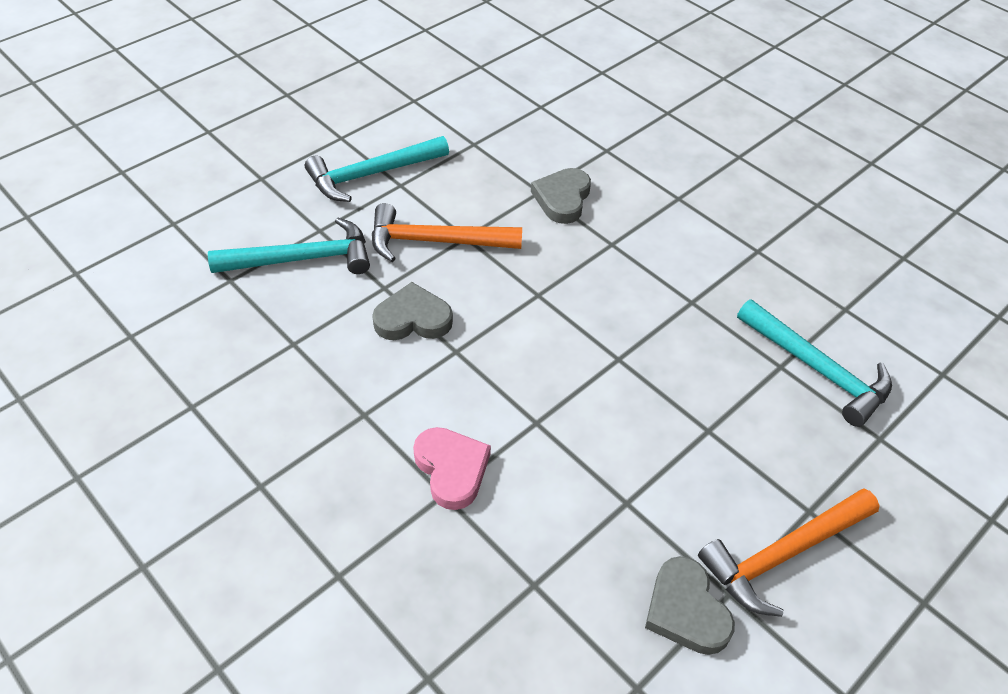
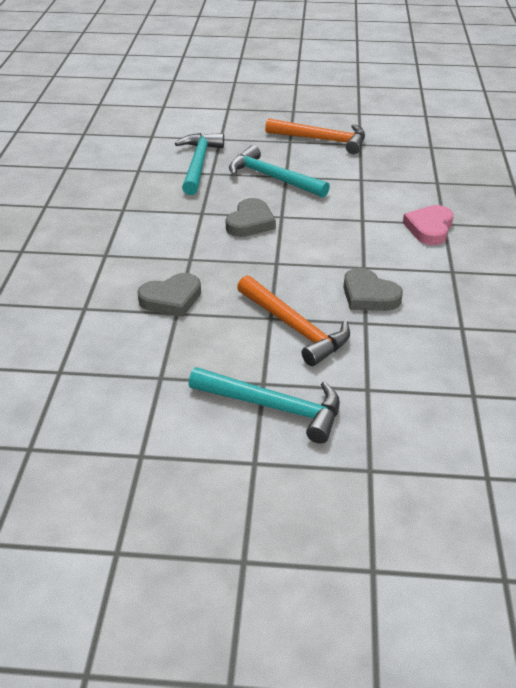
camera: 130 degrees left, 10 degrees down
turquoise hammer [208,218,370,274] -> turquoise hammer moved to [229,145,330,198]
grey heart [645,556,735,655] -> grey heart moved to [225,198,276,237]

